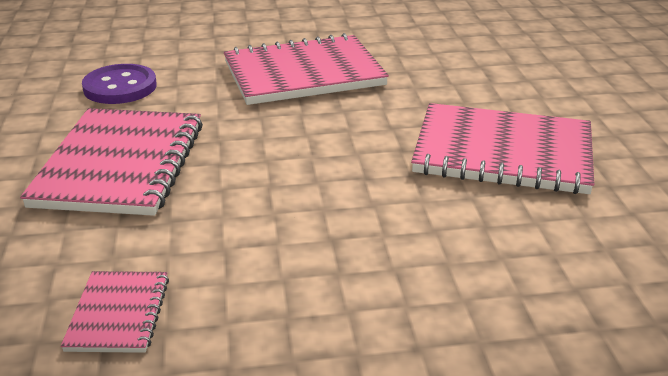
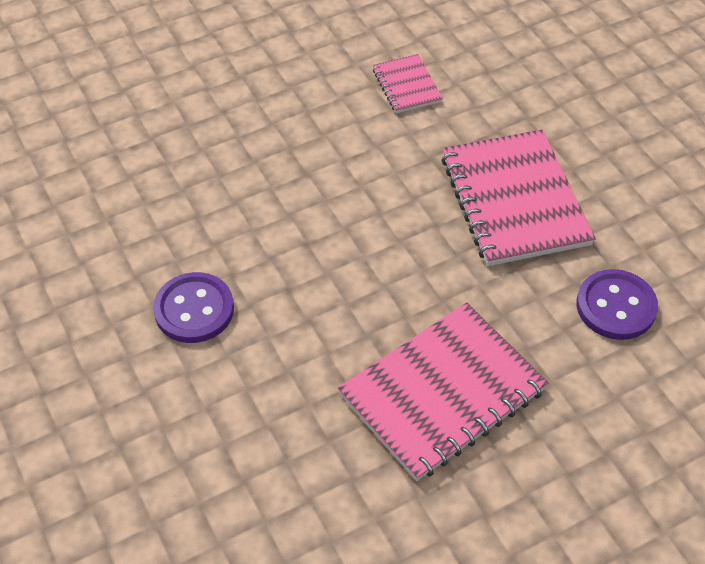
camera: 160 degrees right, 20 degrees up
pink notebook [411,103,594,194] -> purple button [153,272,234,343]

